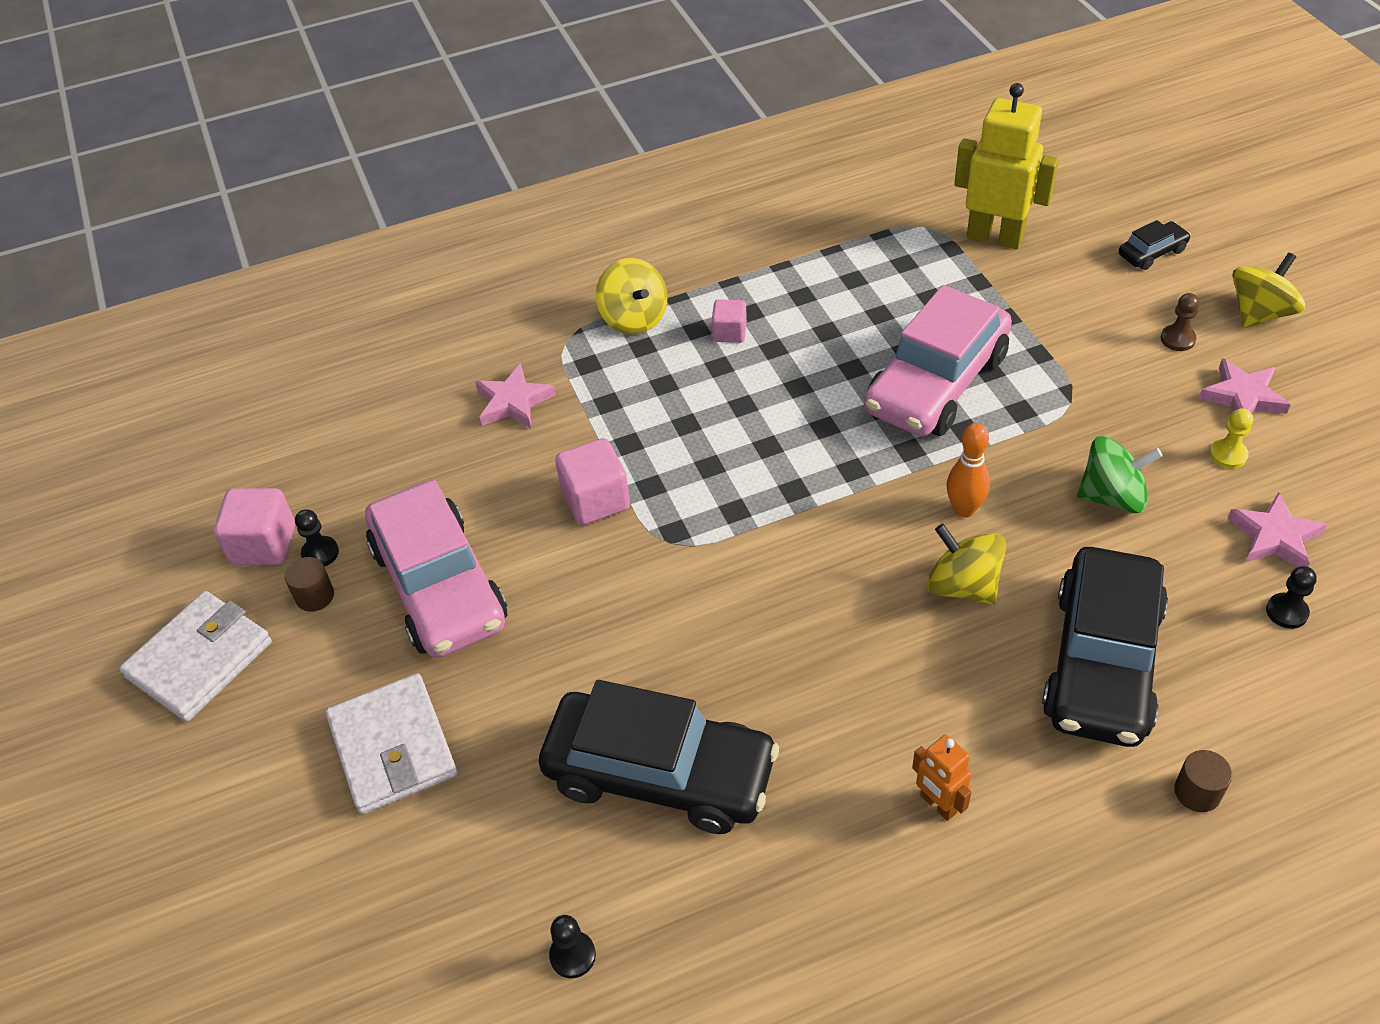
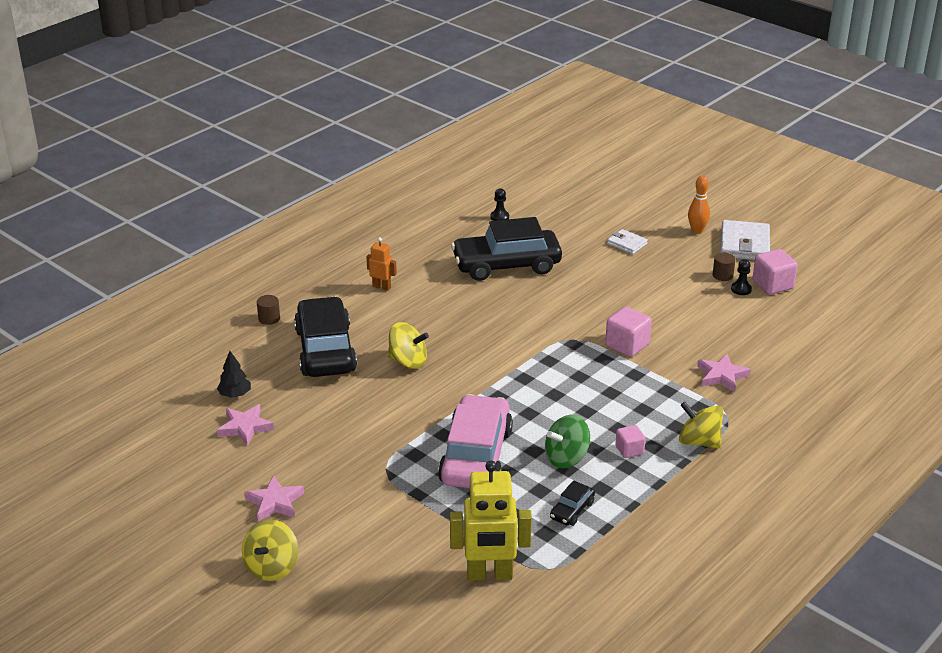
camera: 150 degrees right, 15 degrees down
white wallet [326,673,457,814] -> white wallet [607,229,648,254], size x0.56
pink car [365,480,507,658] -> none
orange bowling pin [946,423,990,518] -> orange bowling pin moved to [688,175,710,234]
green spinning top [1077,436,1163,513] -> green spinning top moved to [545,415,590,468]
black car [1119,220,1191,270] -> black car moved to [550,480,595,526]
brown pawn [1161,293,1200,351] -> none
yellow pawn [1209,408,1253,469] -> none
black pawn [1266,566,1317,629] -> black tree [217,351,251,398]

